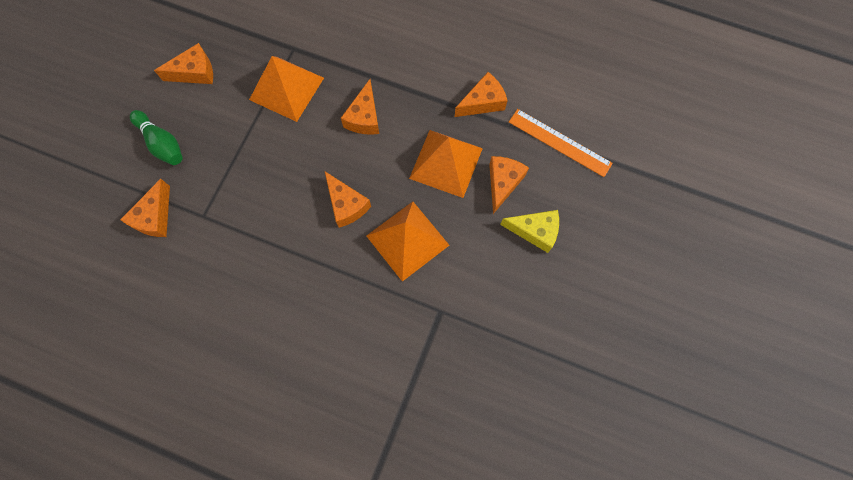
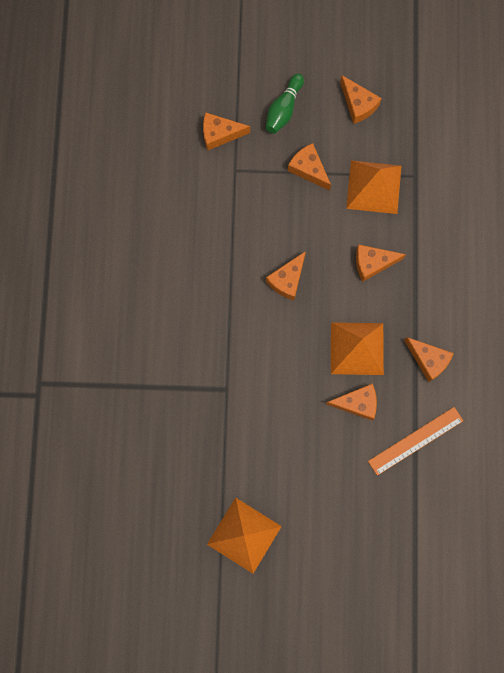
camera: 70 degrees right, 5 degrees up
orange pyramid [366,201,449,282] -> orange pyramid moved to [207,498,282,573]
yellow cheese [500,210,559,253] -> none
orange ruler [509,109,613,177] -> orange ruler turned 45 degrees clockwise [368,407,463,476]
none -> orange cheese [288,143,331,191]

